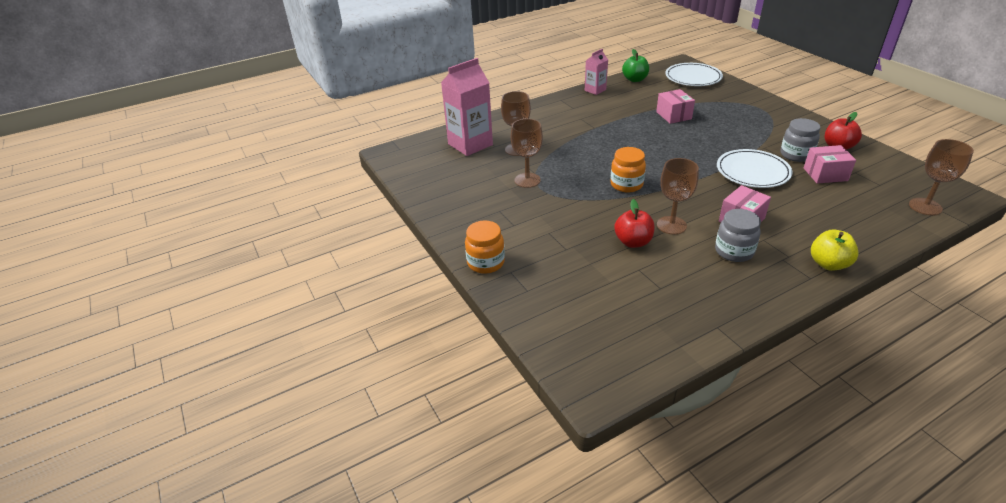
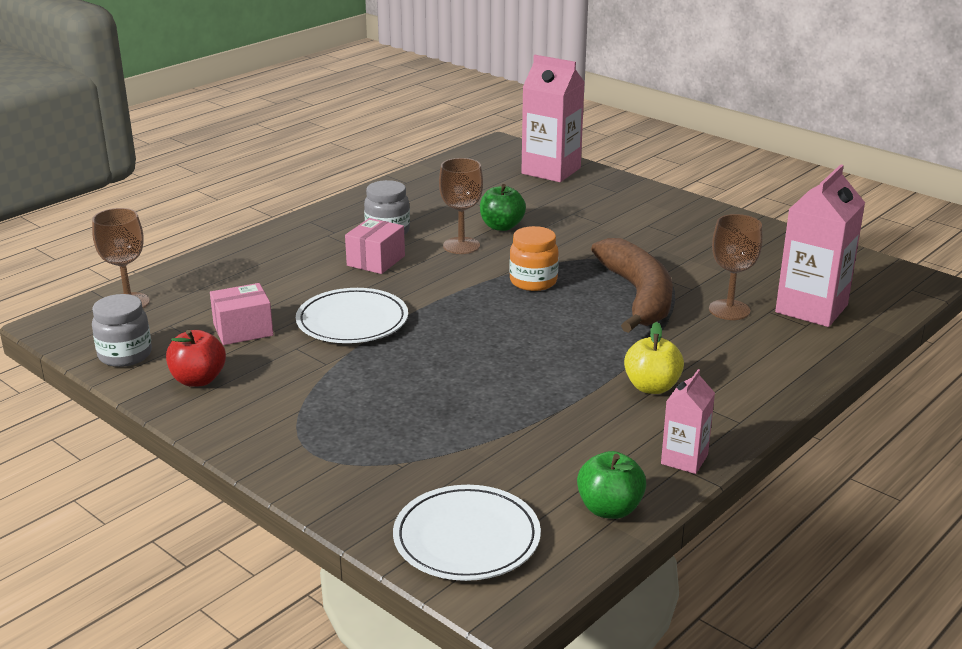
camera: 160 degrees right, 10 degrees down
orange jar [465,220,505,274] -> none
brown goblet [511,119,543,188] -> none
red apple [614,199,655,248] -> green apple [480,184,526,231]
pink box [656,89,695,124] -> none
grey jar [780,118,821,162] -> grey jar moved to [92,294,152,367]
yellow apple [811,229,859,271] -> yellow apple moved to [624,322,684,394]
none -> pink carton [521,55,585,182]
none -> brown banana [591,238,673,333]

